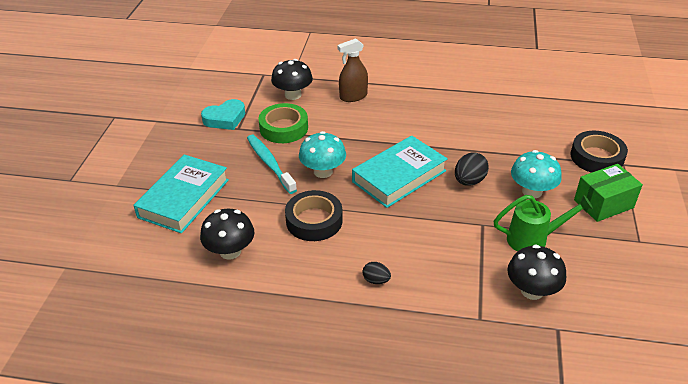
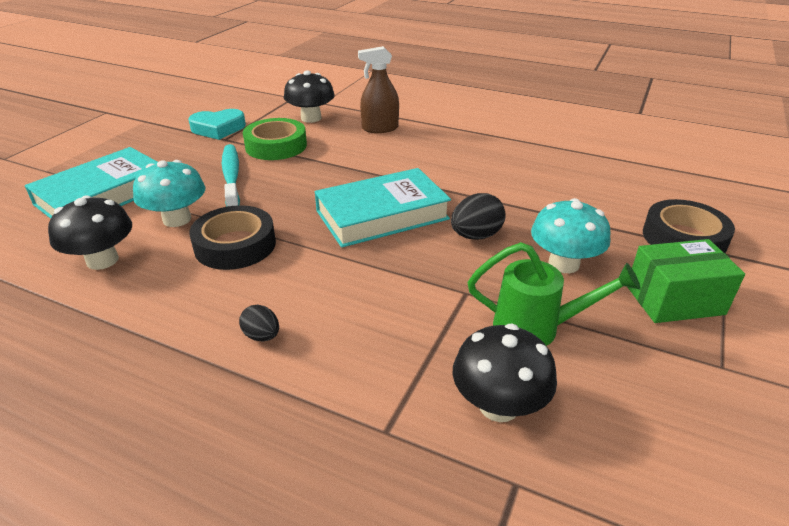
camera: 15 degrees right, 5 degrees down
turquoise mushroom [299,131,346,178] -> turquoise mushroom moved to [133,160,205,227]

